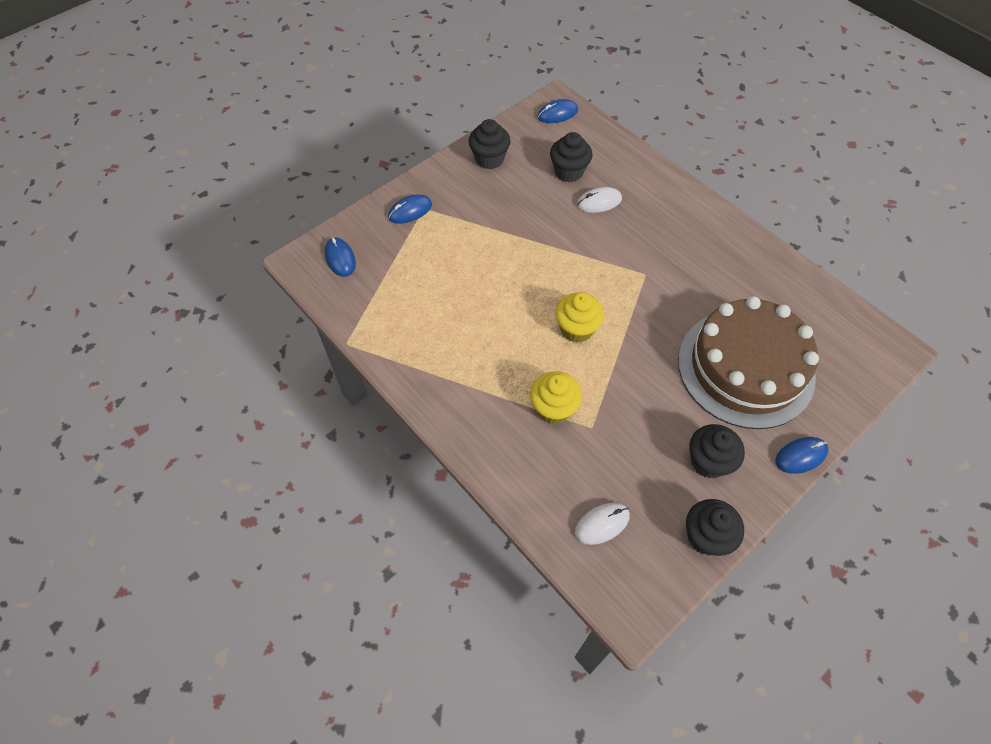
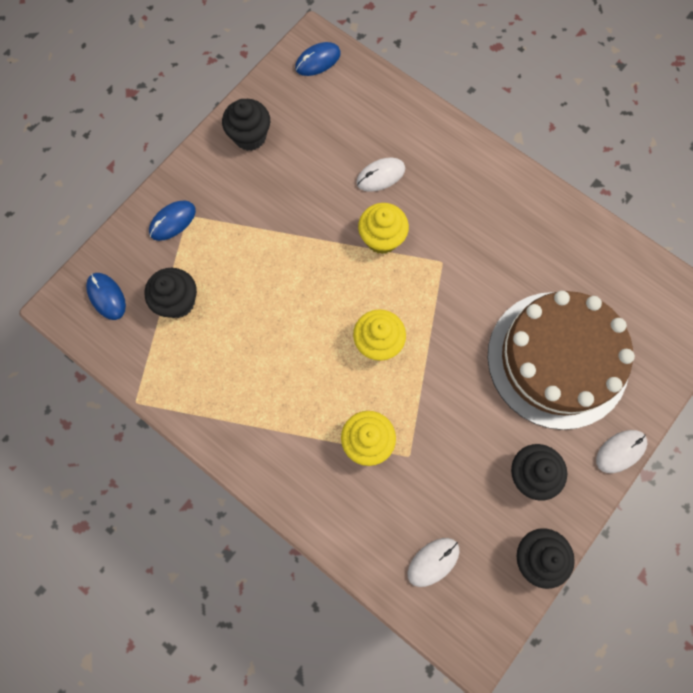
camera: 10 degrees left, 15 degrees up
black cupcake [550,132,592,182] -> black cupcake moved to [144,268,197,318]
blue mouse [776,437,828,474] -> white mouse [596,430,647,473]
none -> yellow cupcake [358,203,409,254]

